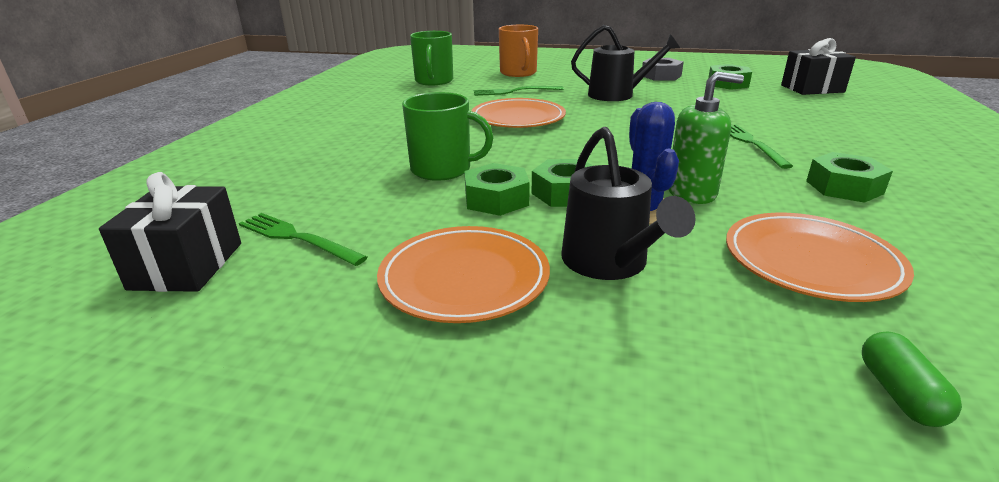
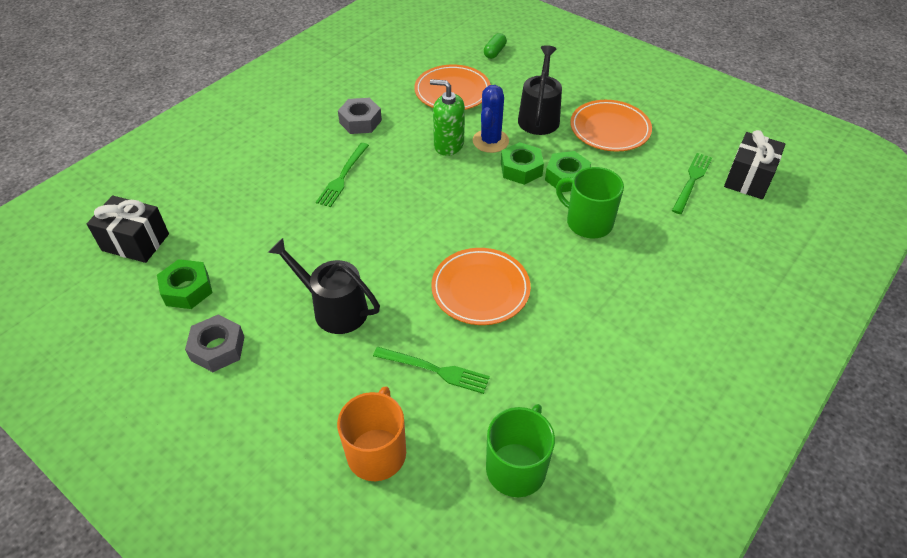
camera: 155 degrees left, 20 degrees up
green fork [239,213,367,266] -> green fork turned 120 degrees counterclockwise [672,153,712,214]
green nut [806,152,893,203] -> grey nut [338,98,382,134]

